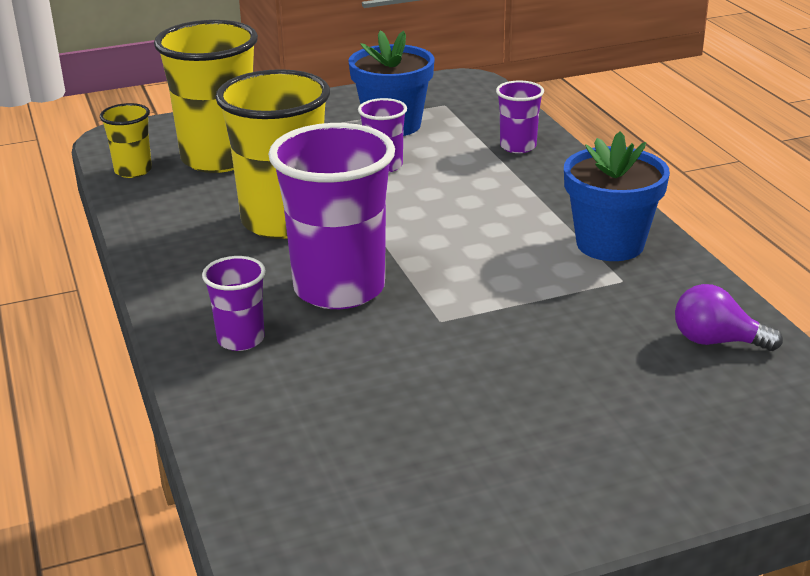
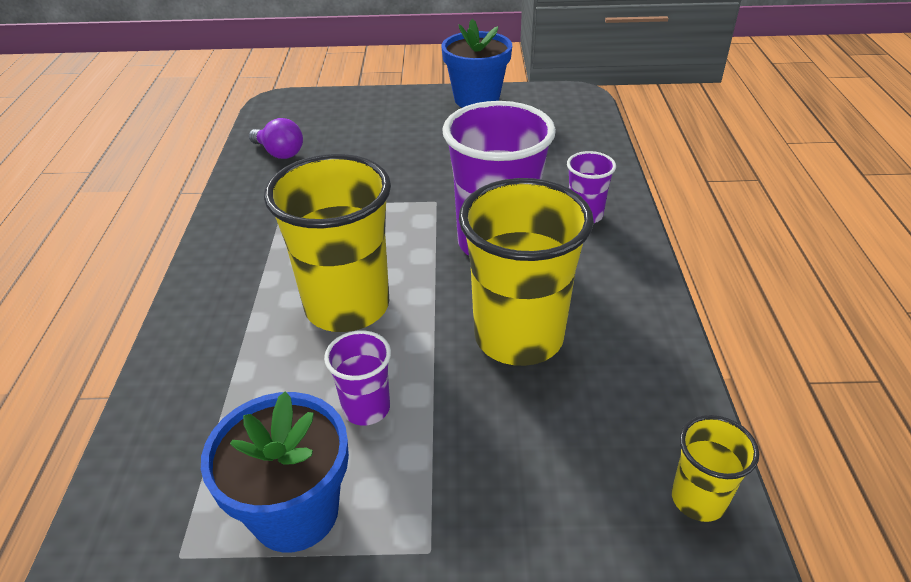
camera: 160 degrees left, 10 degrees up
yellow cup [154,20,258,173] -> yellow cup moved to [264,154,391,332]
purple cup [496,81,544,153] -> none
blue flower pot [564,132,670,261] -> blue flower pot moved to [441,19,512,108]

